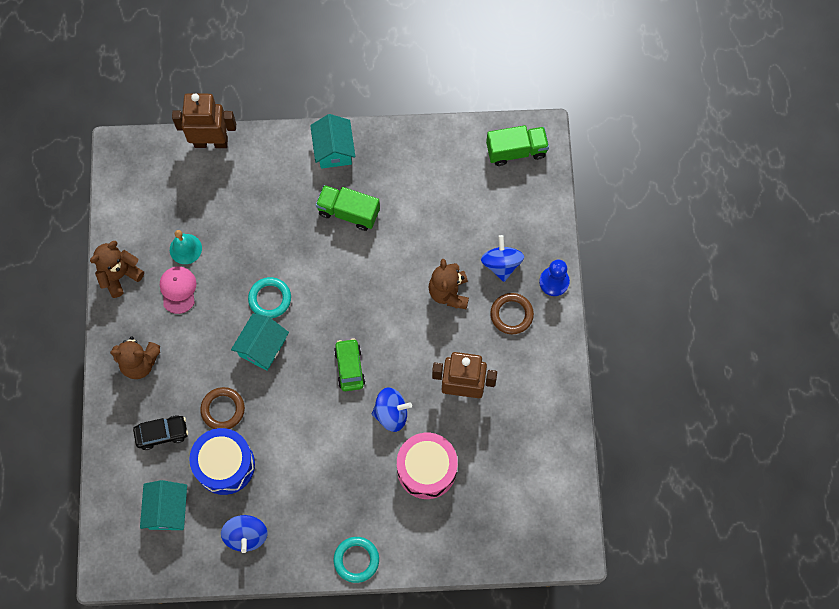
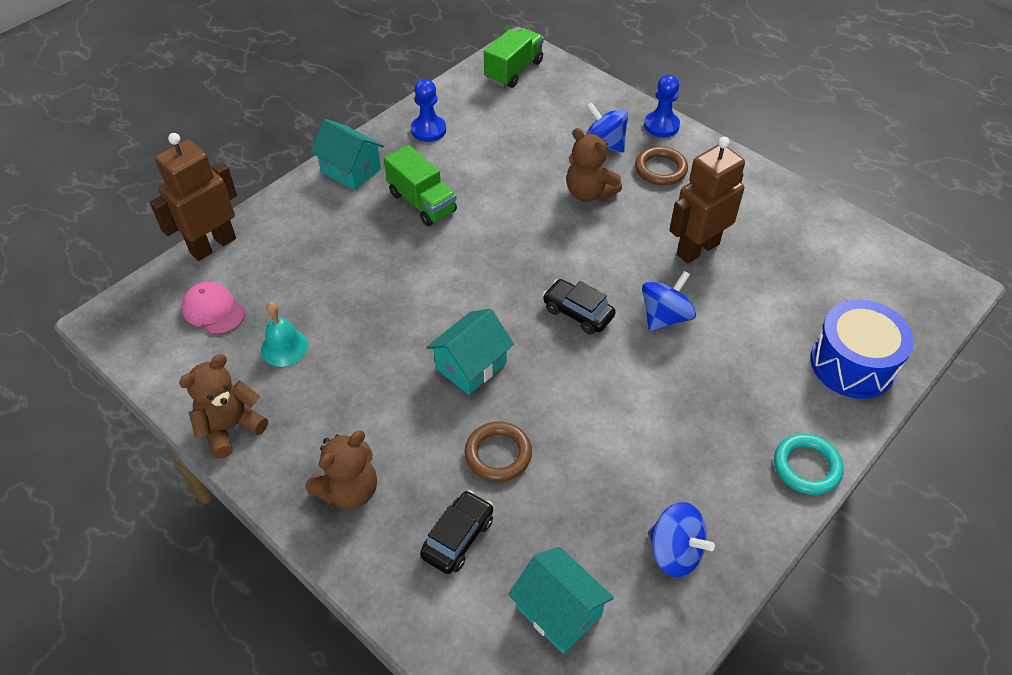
camera: 45 degrees left, 20 degrees down
brown teddy bear [90,241,144,298] -> brown teddy bear turned 45 degrees clockwise [179,354,268,458]
pink cap [160,266,196,314] -> pink cap moved to [182,282,245,335]
blue drum [189,428,255,495] -> blue drum moved to [810,299,914,399]
turquoise house [231,313,289,371] -> turquoise house turned 60 degrees clockwise [426,309,514,395]
turquoise ring [248,277,291,318] -> none
green truck [316,185,380,231] -> green truck turned 105 degrees counterclockwise [384,145,457,226]
green car [334,338,365,391] -> black car [543,279,616,335]
pink drum [397,433,458,499] -> none
none -> blue pawn [411,79,446,142]

